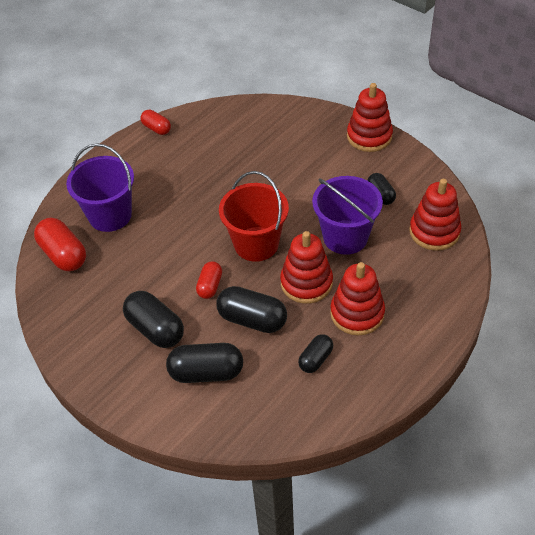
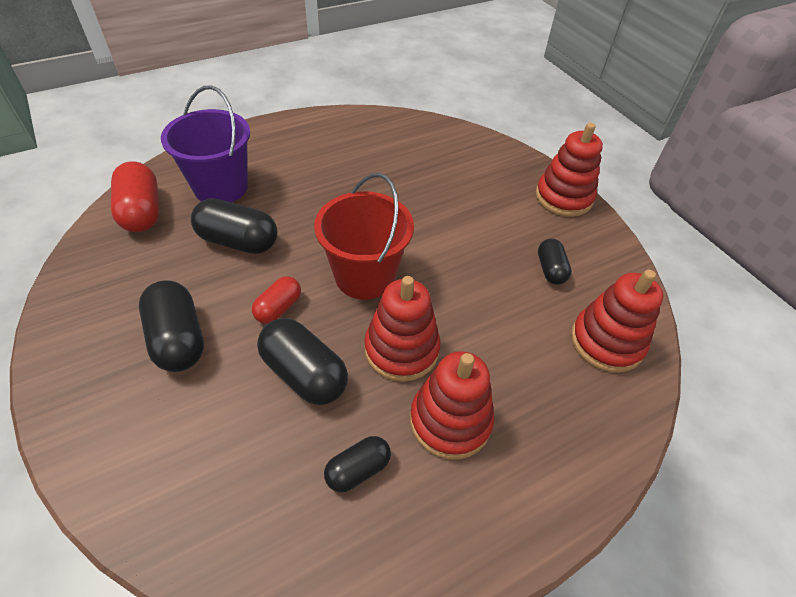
camera: 15 degrees right, 0 degrees up
red capsule [141,110,171,135] -> none
black capsule [166,343,243,383] -> black capsule moved to [191,198,277,254]
purple bucket [312,176,383,255] -> none

